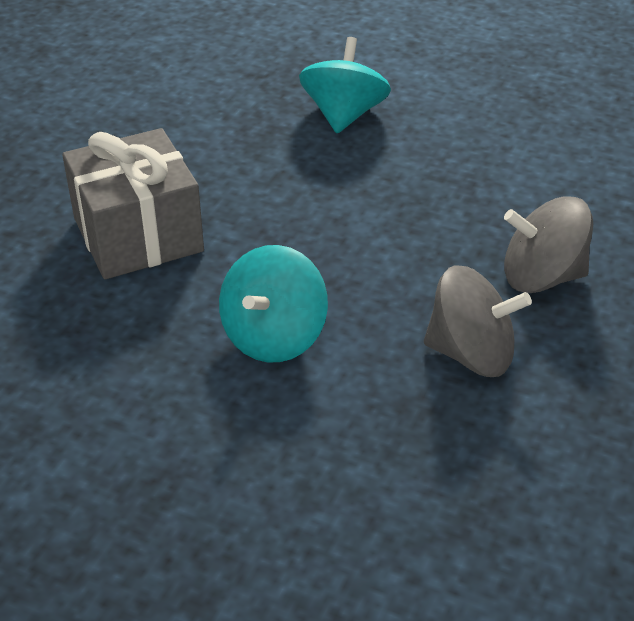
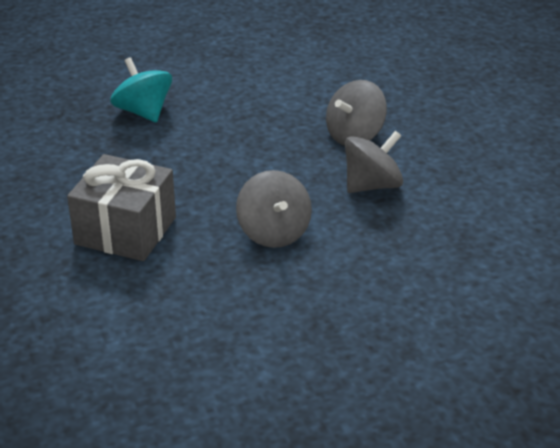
camera: 45 degrees left, 5 degrees down
turquoise spinning top [219,245,328,362] -> grey spinning top [236,170,312,248]

